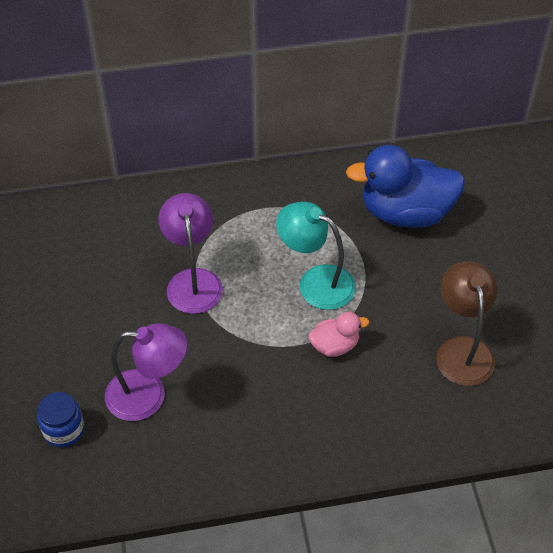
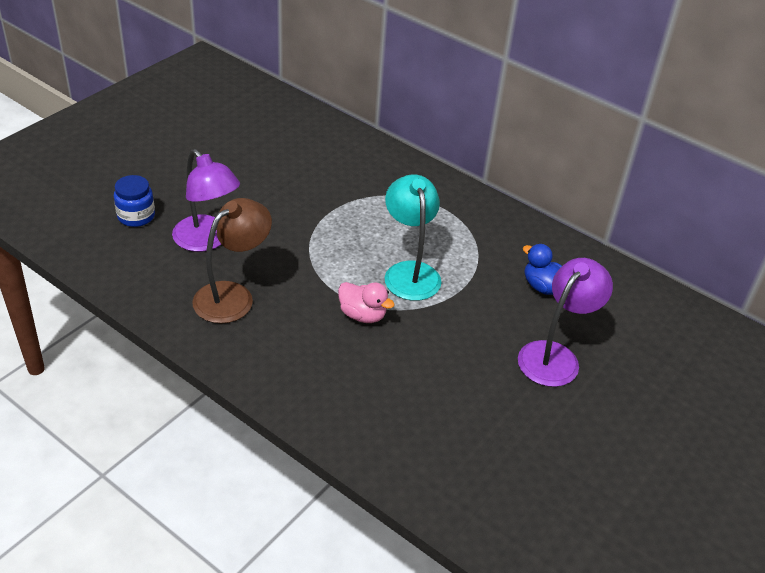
camera: 45 degrees right, 10 degrees down
purple lamp [159,193,223,314] -> purple lamp moved to [518,258,613,387]
blue duck [346,145,465,228] -> blue duck [523,244,562,295], size x0.48
brown lamp [436,261,497,386] -> brown lamp moved to [192,198,272,324]

